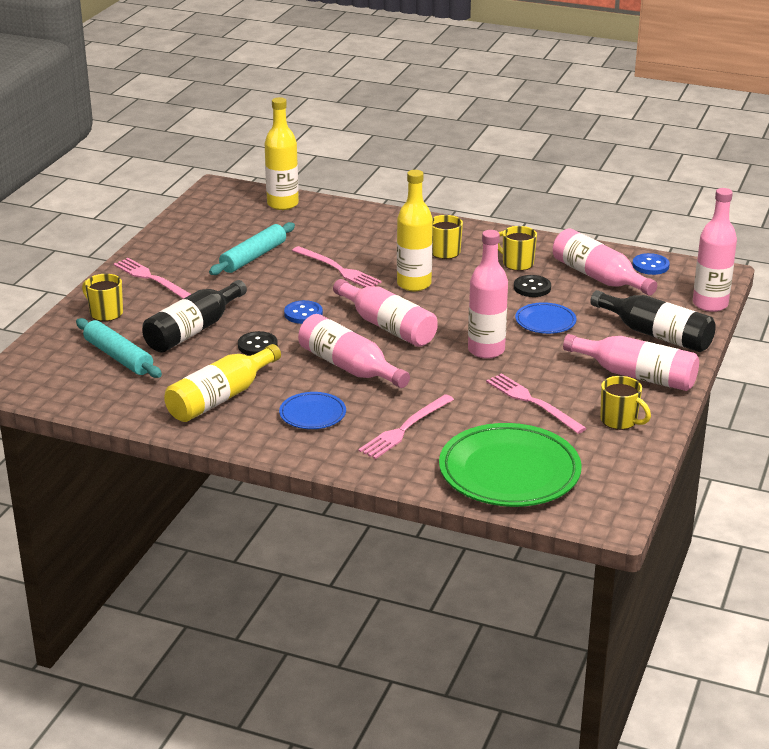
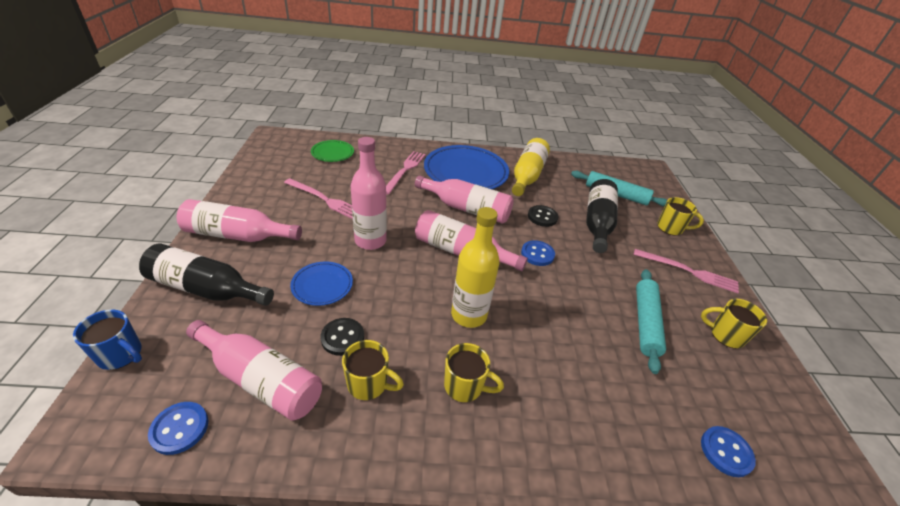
camera: 155 degrees right, 10 degrees up
yellow bottle [264,97,299,210] -> blue button [701,426,756,477]
blue plate [279,392,346,429] -> blue plate [424,145,509,189], size x2.00
pink fork [292,246,382,287] -> none
green plate [439,423,582,507] -> green plate [311,140,354,162], size x0.50
yellow mug [600,376,651,430] -> yellow mug moved to [701,299,767,348]
pink bottle [693,188,737,312] -> blue mug [73,310,142,370]

